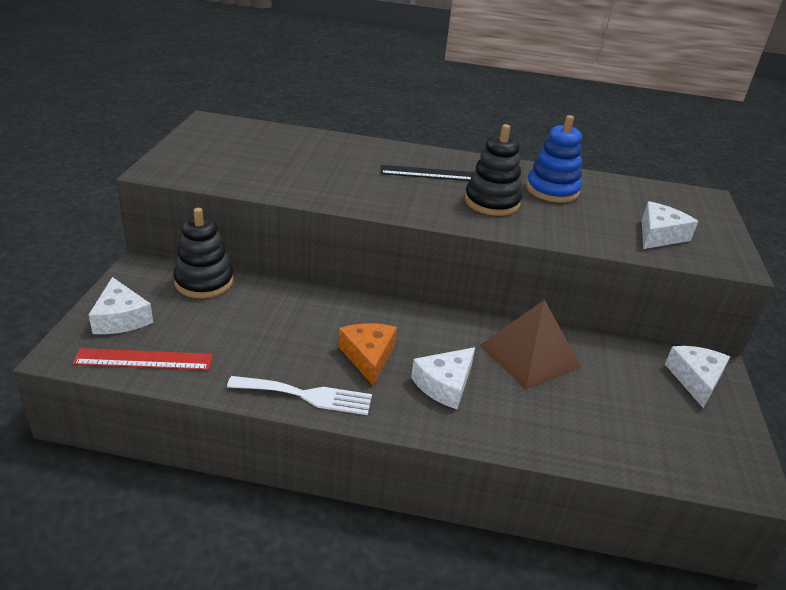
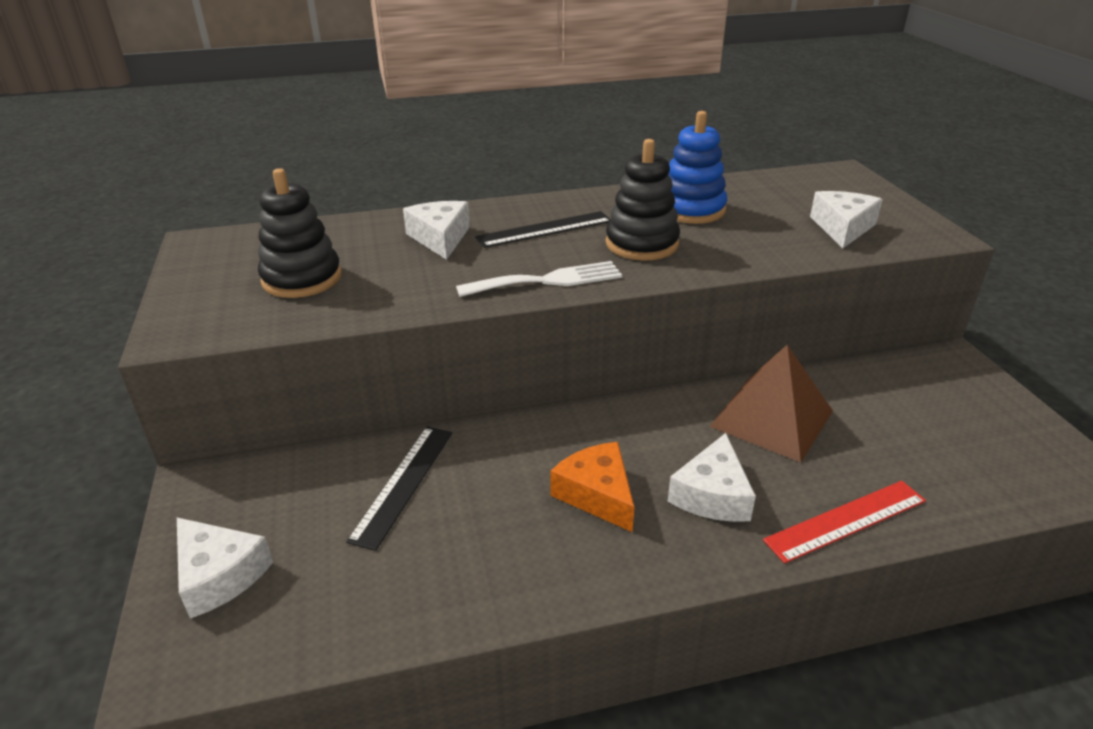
camera: 20 degrees left, 0 degrees up
red ruler [72,348,213,370] -> red ruler moved to [763,481,926,563]
black stacking toy [173,208,234,298] -> black stacking toy moved to [258,168,342,298]
white fork [227,376,372,415] -> white fork moved to [456,261,622,297]
white cheese [665,346,730,408] -> white cheese moved to [403,201,470,260]
none -> black ruler [346,427,452,551]

